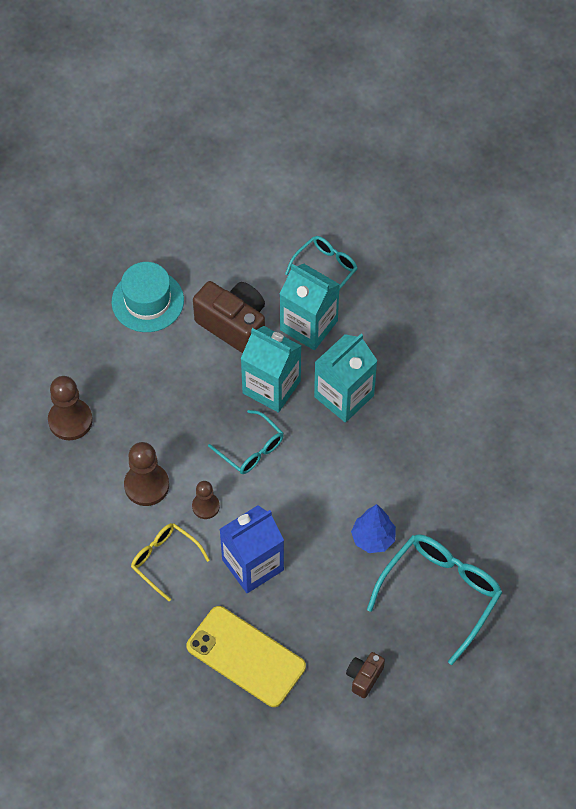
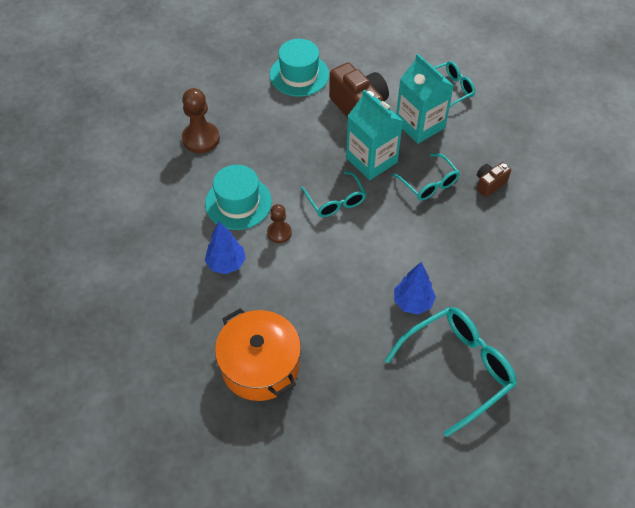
camera: 20 degrees right, 5 degrees down
brown pawn [124,442,169,506] -> turquoise hat [205,165,272,230]
yellow glasses [131,523,210,601] -> blue tree [205,222,246,274]
yellow phone [186,606,306,707] -> orange pot [215,308,301,401]
blue carton [219,505,284,593] -> none
turquoise carton [314,334,377,423] -> turquoise glasses [393,153,460,201]
brown camera [346,652,385,698] -> brown camera moved to [477,162,511,197]

